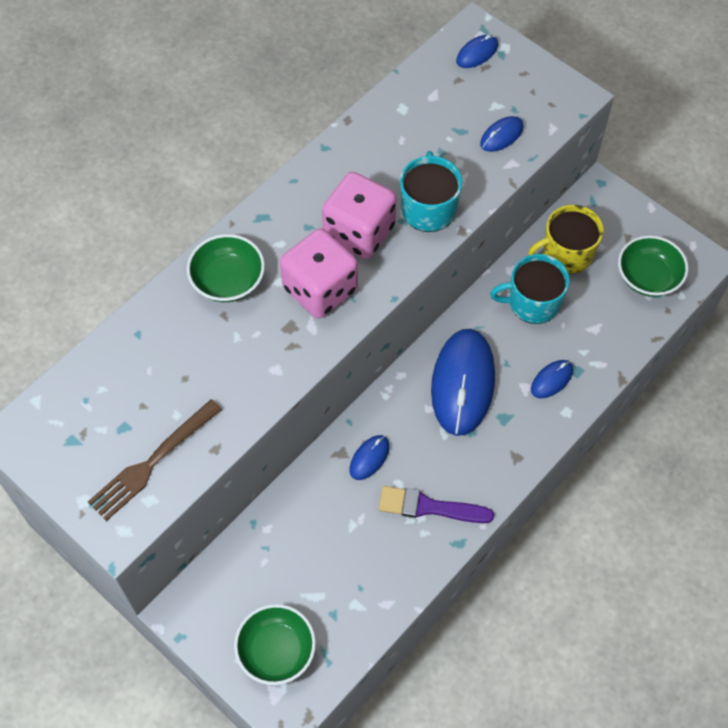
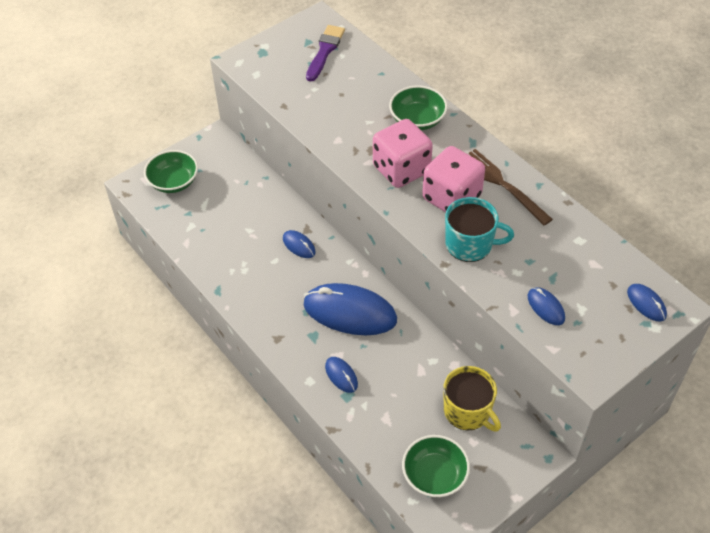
camera: 100 degrees right, 10 degrees down
brown fork [88,399,222,521] -> brown fork moved to [469,149,553,226]
purple brush [379,486,494,523] -> purple brush moved to [306,25,345,81]
turquoise mug [490,254,570,324] -> none
yellow mug [528,205,604,274] -> yellow mug turned 150 degrees clockwise [443,366,501,432]

